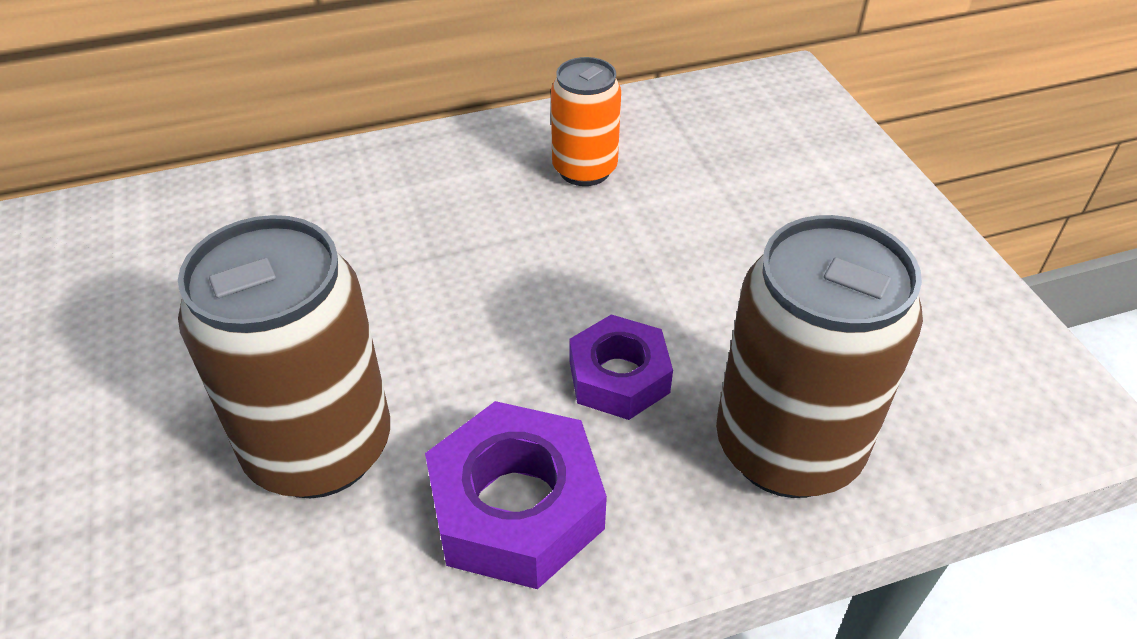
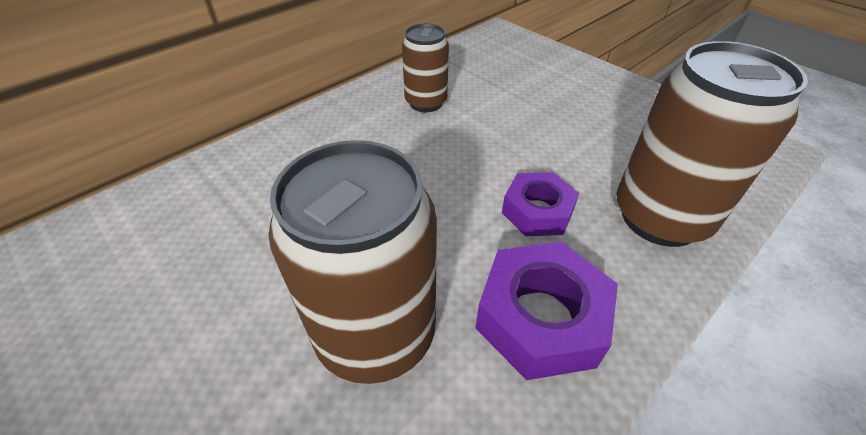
camera: 25 degrees left, 0 degrees up
orange can [551,57,621,186] -> brown can [402,23,449,112]

